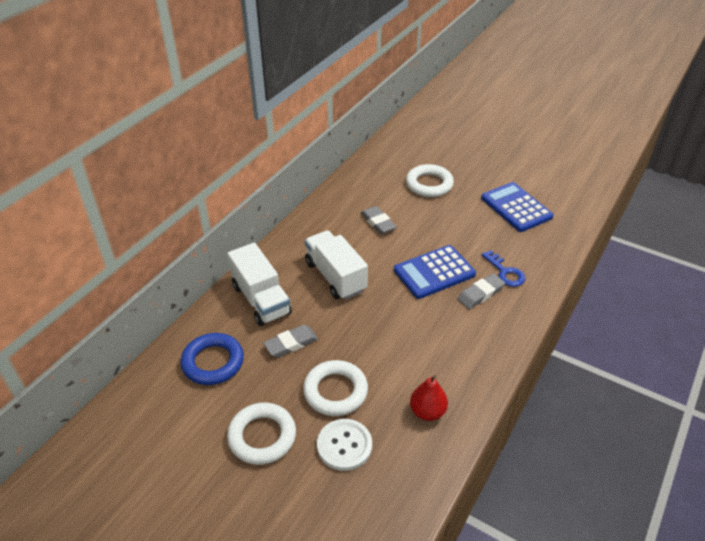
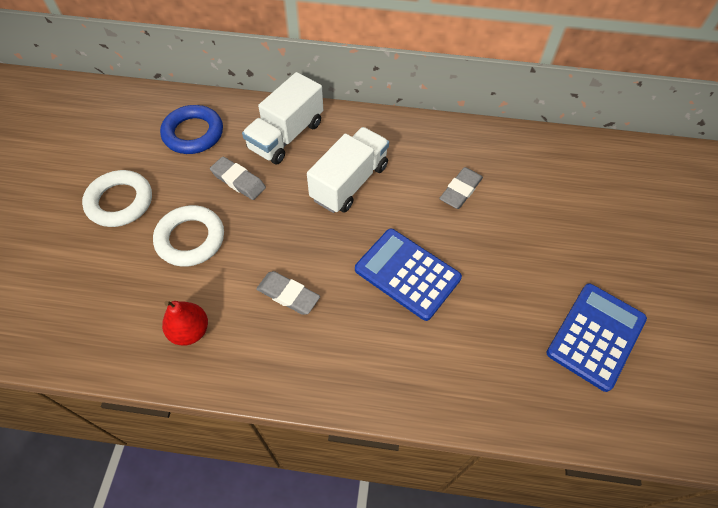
camera: 65 degrees right, 15 degrees up
white button [317,419,372,471] -> none
white ring [406,164,454,197] -> none
grey eraser [458,273,505,309] -> grey eraser moved to [256,271,320,315]
blue key [482,250,526,287] -> none

